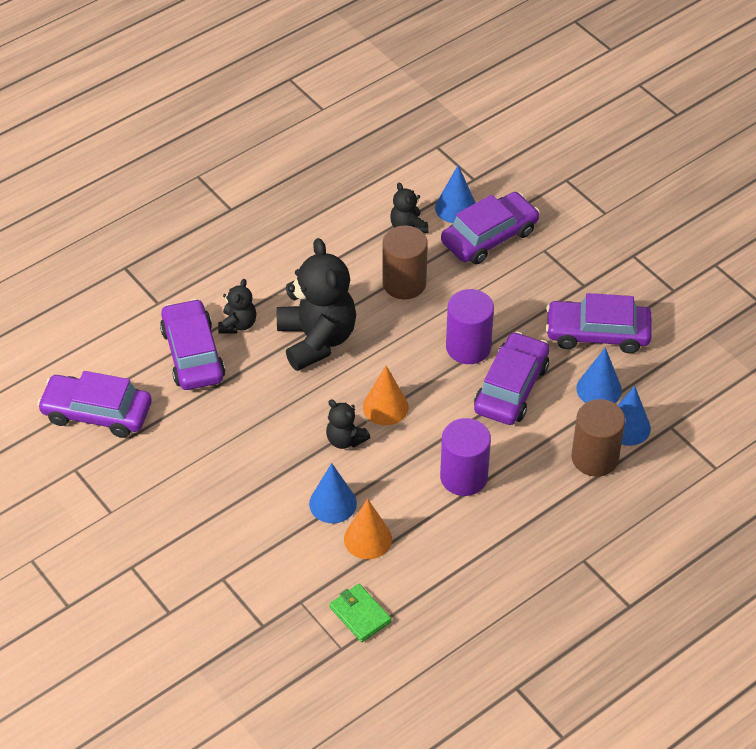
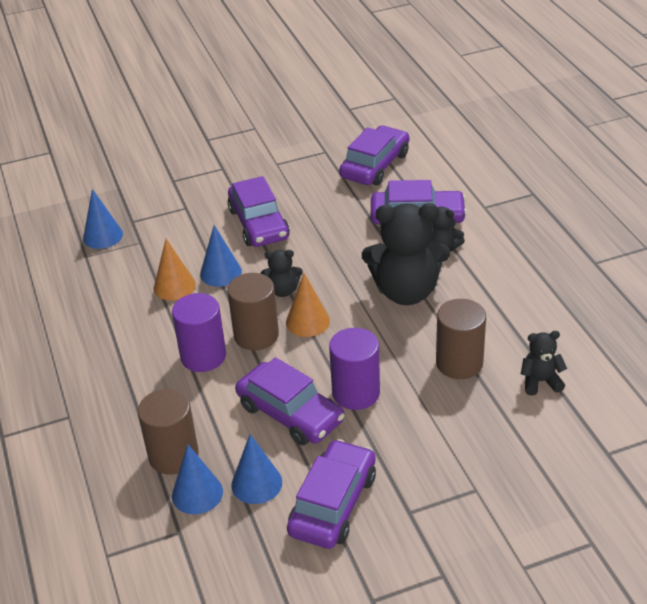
camera: 110 degrees right, 10 degrees down
black teddy bear [326,400,370,449] -> black teddy bear turned 150 degrees counterclockwise [261,250,303,297]
green wallet [329,584,392,642] -> none
blue cone [435,165,475,223] -> blue cone moved to [83,189,123,249]
purple car [441,192,540,264] -> purple car moved to [228,176,290,247]
none -> brown cylinder [227,273,279,351]

